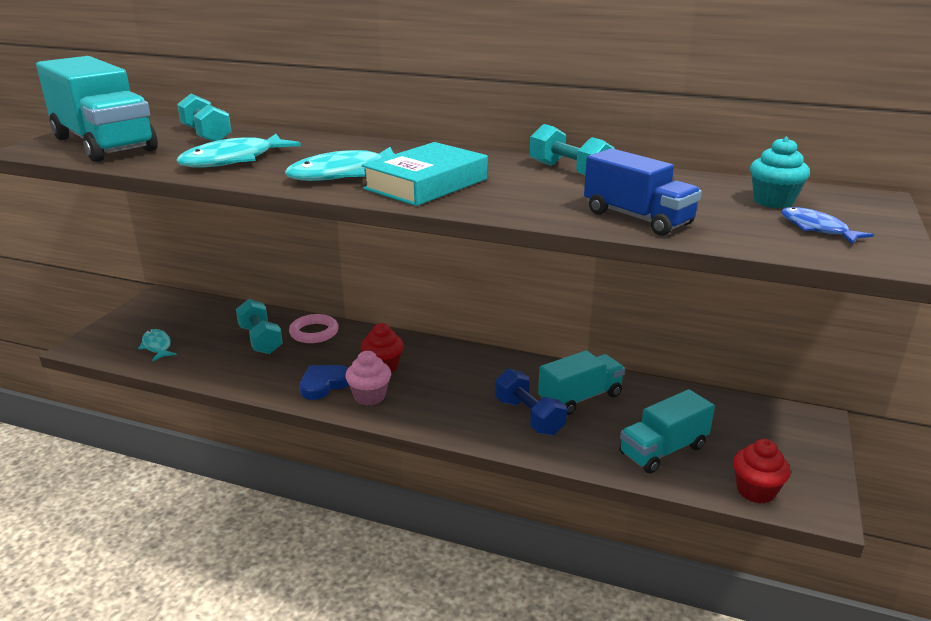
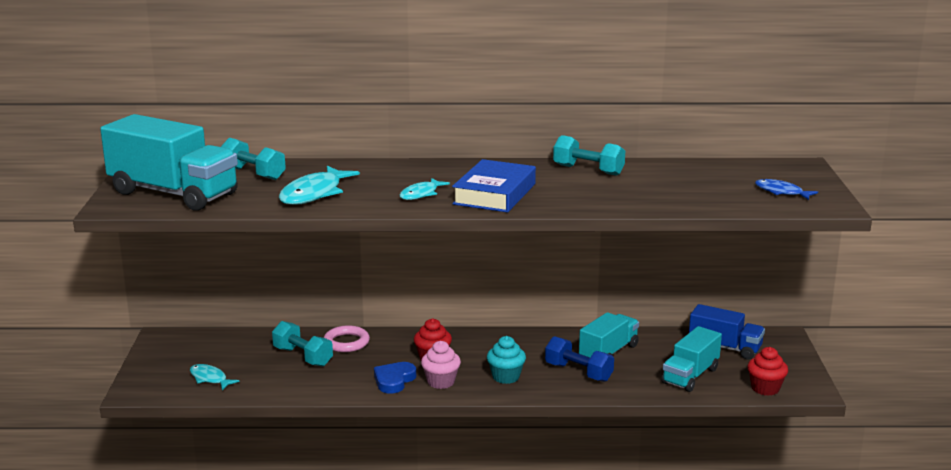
camera: 20 degrees left, 5 degrees down
turquoise fish [285,147,394,181] -> turquoise fish [400,178,450,200], size x0.59
turquoise book [362,142,488,206] -> blue book [452,159,536,213]
blue truck [584,148,702,236] -> blue truck moved to [689,304,765,360]
turquoise cupcake [750,137,810,208] -> turquoise cupcake moved to [487,336,526,384]

